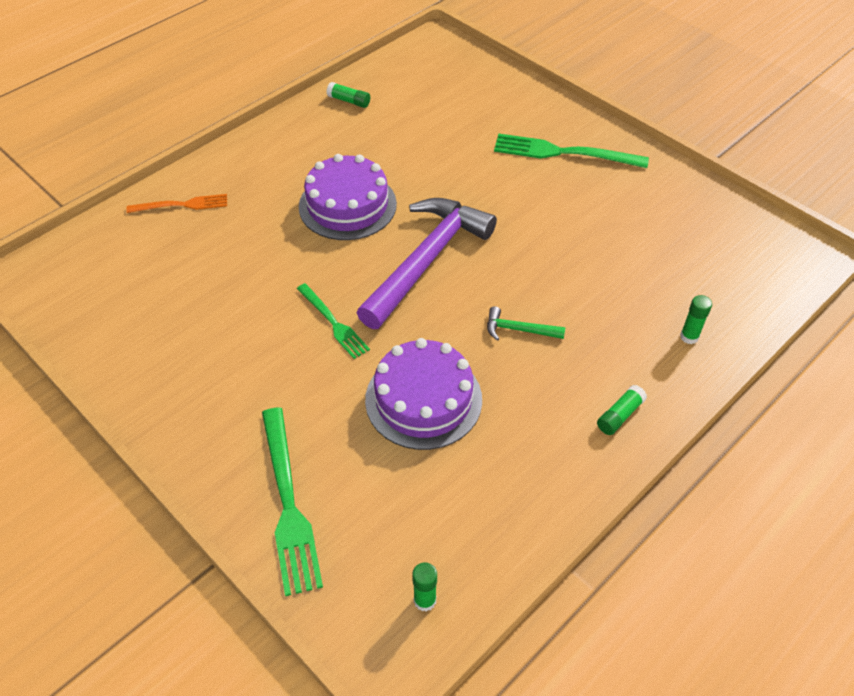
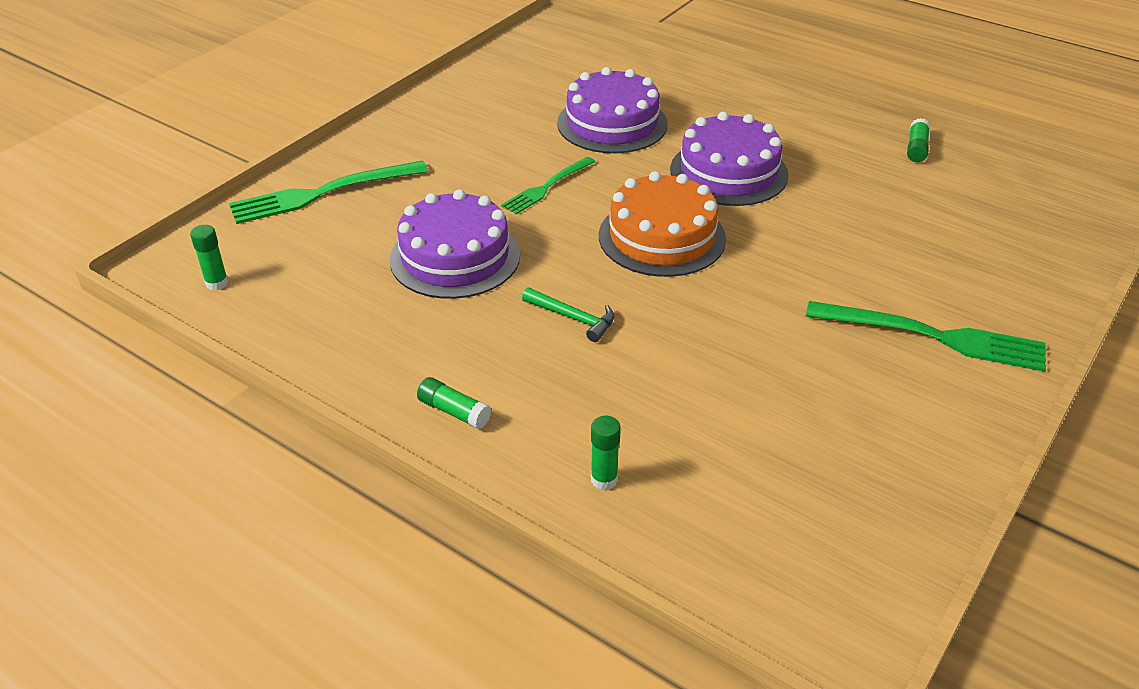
camera: 80 degrees right, 10 degrees down
orange fork [126,194,227,213] -> none
purple hammer [357,198,497,329] -> orange cake [599,171,726,277]
green hammer [487,306,565,341] -> green hammer turned 120 degrees clockwise [522,287,615,342]
green fork [494,134,649,168] -> green fork turned 105 degrees clockwise [806,301,1046,372]
none -> purple cake [557,67,667,153]

